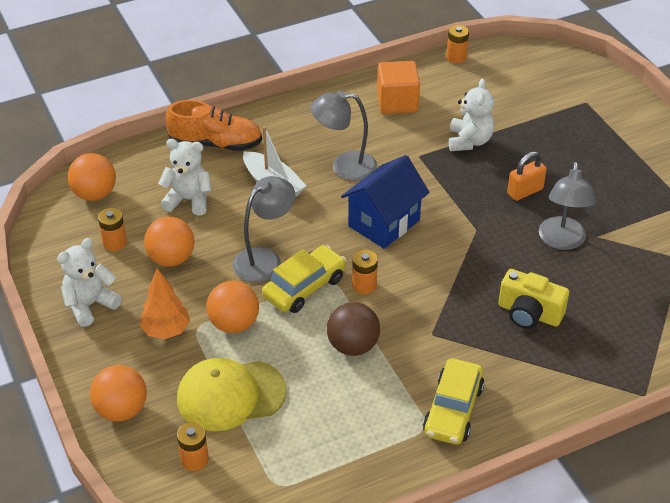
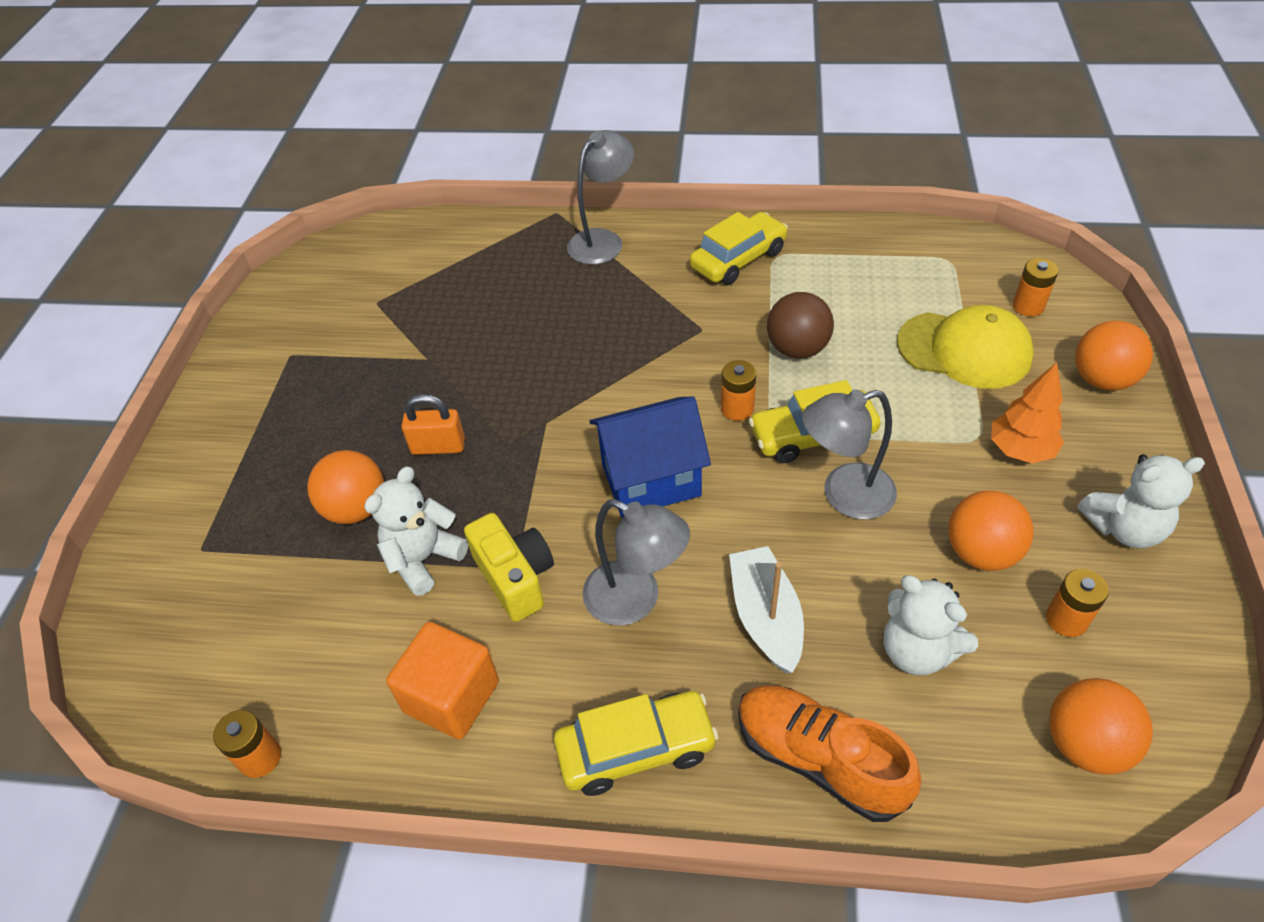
camera: 145 degrees left, 5 degrees up
orange ball [206,281,259,333] -> orange ball moved to [307,450,384,524]
yellow camera [498,269,569,329] -> yellow camera moved to [464,513,554,622]
grey lamp [539,162,596,250] -> grey lamp moved to [567,130,634,265]
none -> yellow car [554,691,719,796]

